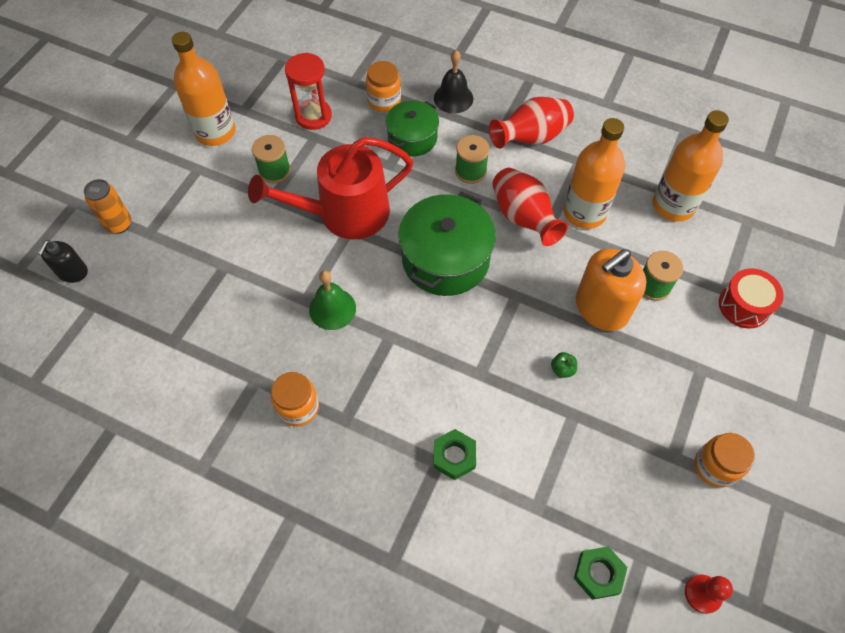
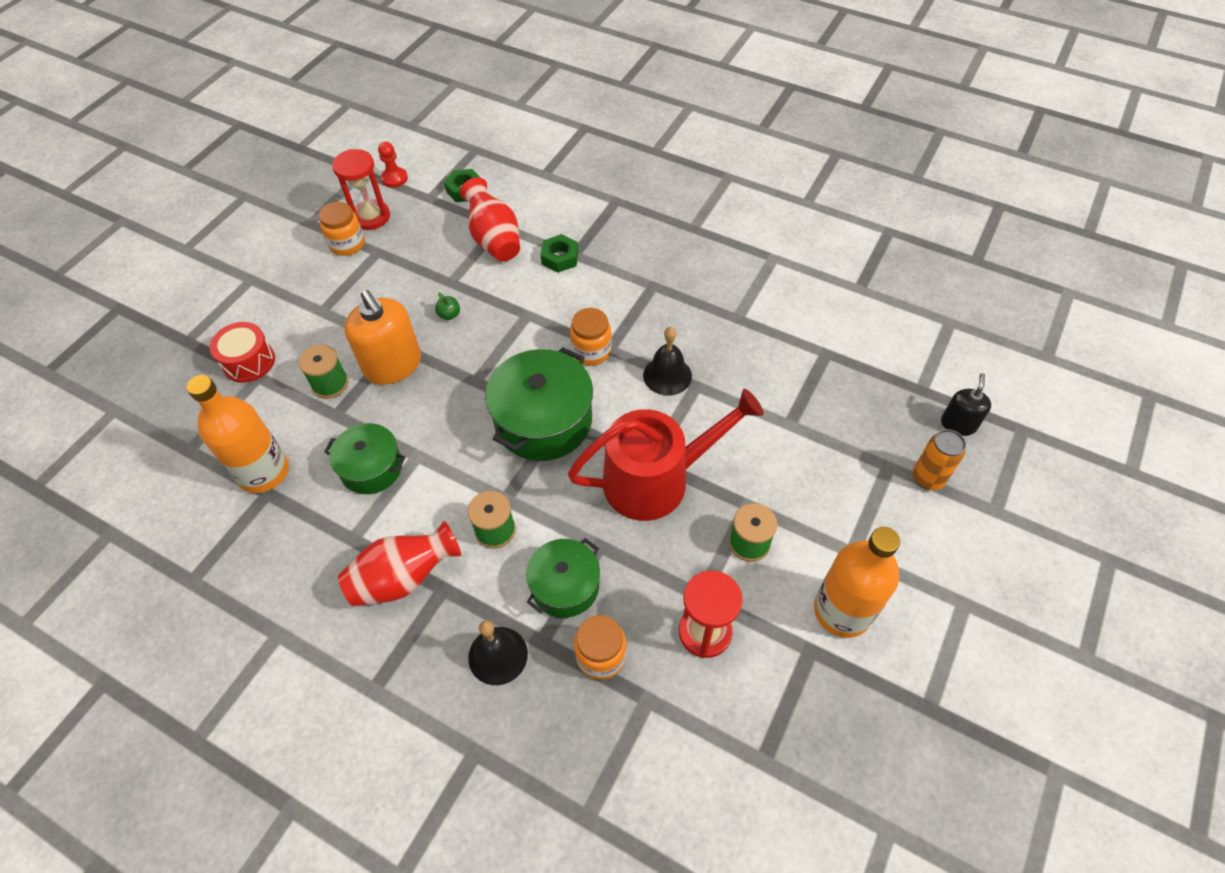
camera: 175 degrees left, 5 degrees down
orange jar [271,372,319,426] -> orange jar moved to [570,308,612,365]
green bell [309,270,356,330] -> black bell [643,327,692,396]
red vase [492,168,568,246] -> red vase moved to [460,178,520,261]
orange bottle [563,118,625,229] -> green pot [324,423,405,494]
orange soap dispenser [576,249,646,331] -> orange soap dispenser turned 90 degrees clockwise [344,290,421,385]
none -> red hourglass [332,149,390,230]

